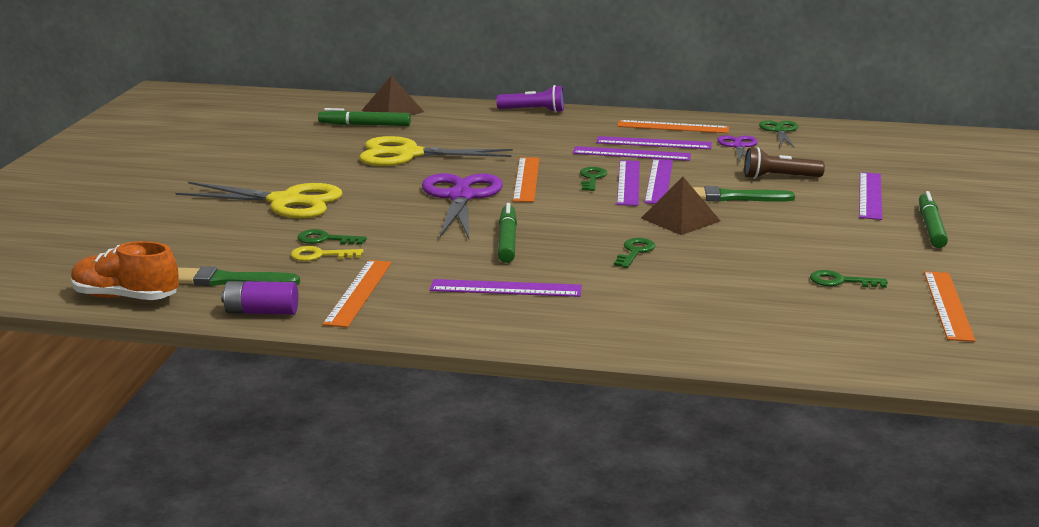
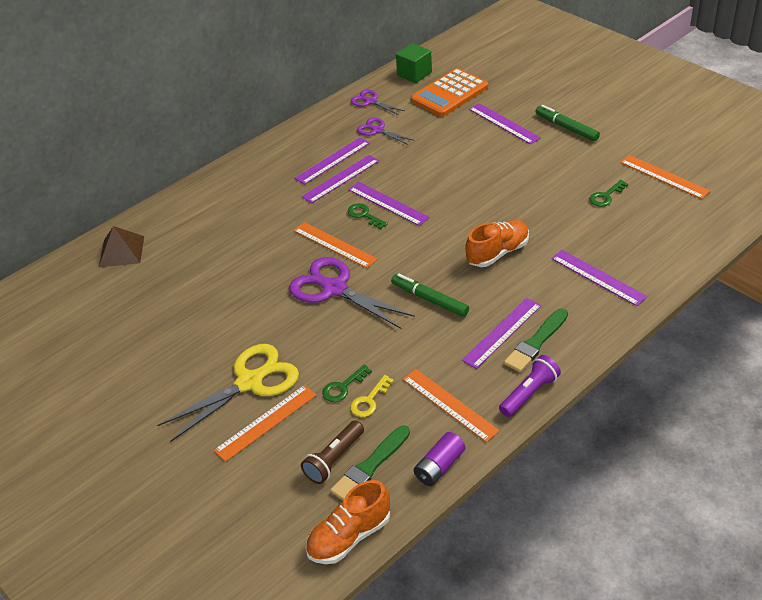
camera: 50 degrees left, 20 degrees up
green marker [318,108,411,126] -> none
yellow scissors [359,136,513,166] -> none
purple flashlight [496,85,564,113] -> purple flashlight moved to [499,355,561,417]
green key [614,238,655,268] -> orange shoe [465,220,529,267]
orange ruler [617,120,729,133] -> orange ruler moved to [214,385,317,462]
brown pyramid [641,177,720,235] -> none
purple ruler [644,159,673,204] -> purple ruler moved to [551,250,647,306]
green brush [692,186,795,202] -> green brush moved to [504,308,568,372]
brown flashlight [744,147,825,179] -> brown flashlight moved to [301,420,364,484]
green scissors [759,120,798,147] -> purple scissors [351,90,404,115]
none -> green cube [396,43,432,83]
none -> orange calculator [411,68,488,117]

